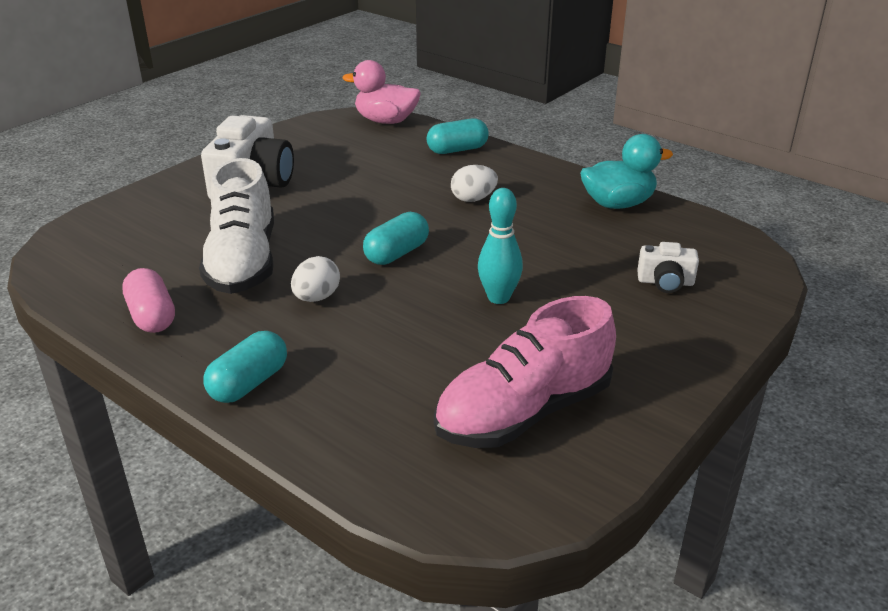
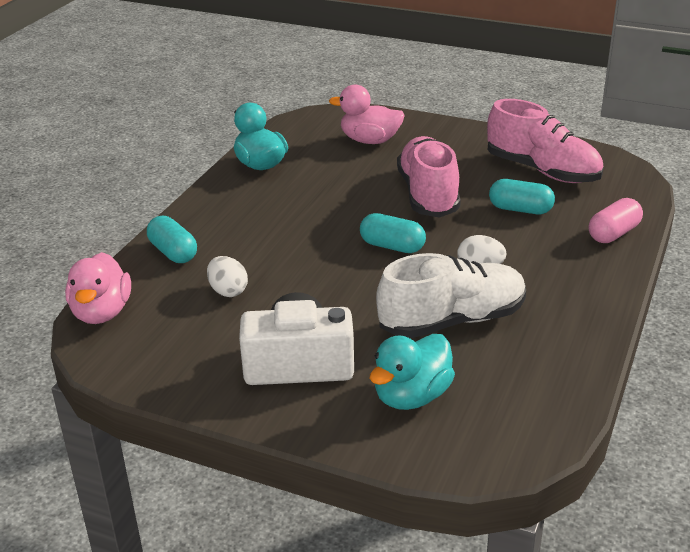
camera: 105 degrees left, 0 degrees up
pink capsule [122,268,175,333] -> pink capsule moved to [588,198,643,243]
turquoise capsule [203,331,287,403] -> turquoise capsule moved to [489,179,555,214]
white egg [451,165,498,202] -> white egg moved to [207,256,248,297]
turquoise bowling pin [478,188,523,304] -> pink shoe [397,136,461,218]
white camera [637,242,699,293] -> pink duck [329,84,405,144]
none -> turquoise duck [370,334,455,410]

